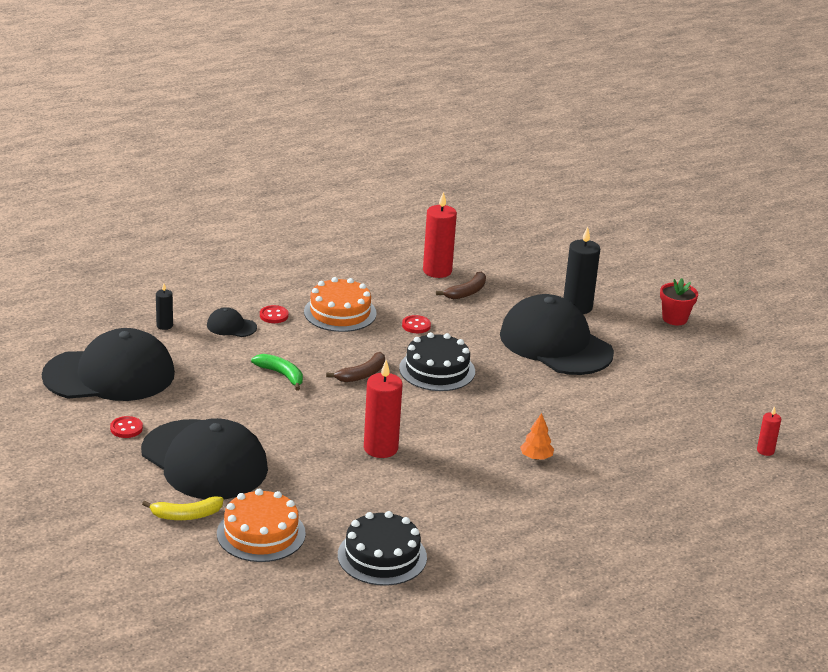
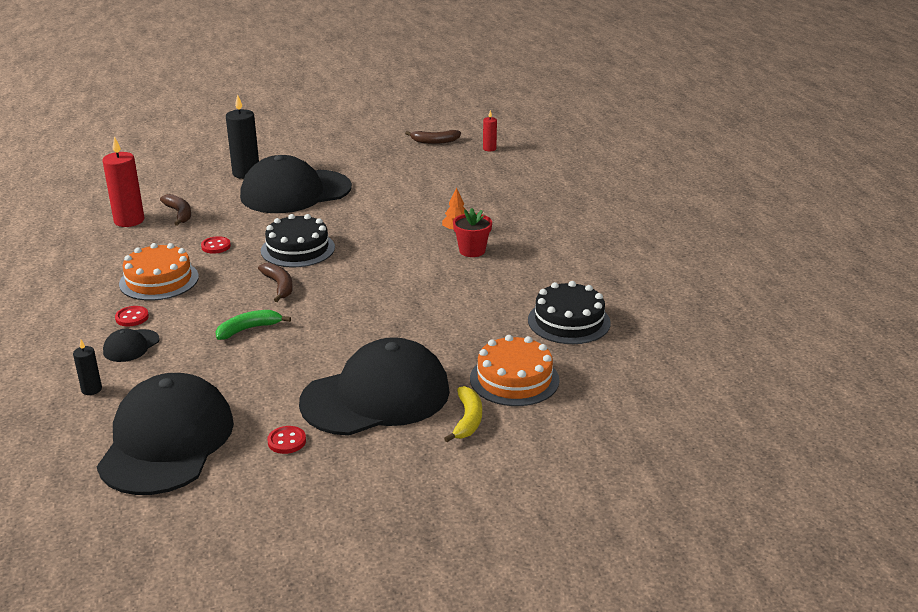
camera: 70 degrees left, 0 degrees up
red candle [364,360,403,458] -> none
red flower pot [660,278,698,325] -> red flower pot moved to [453,208,492,257]
none -> brown banana [405,130,461,144]

